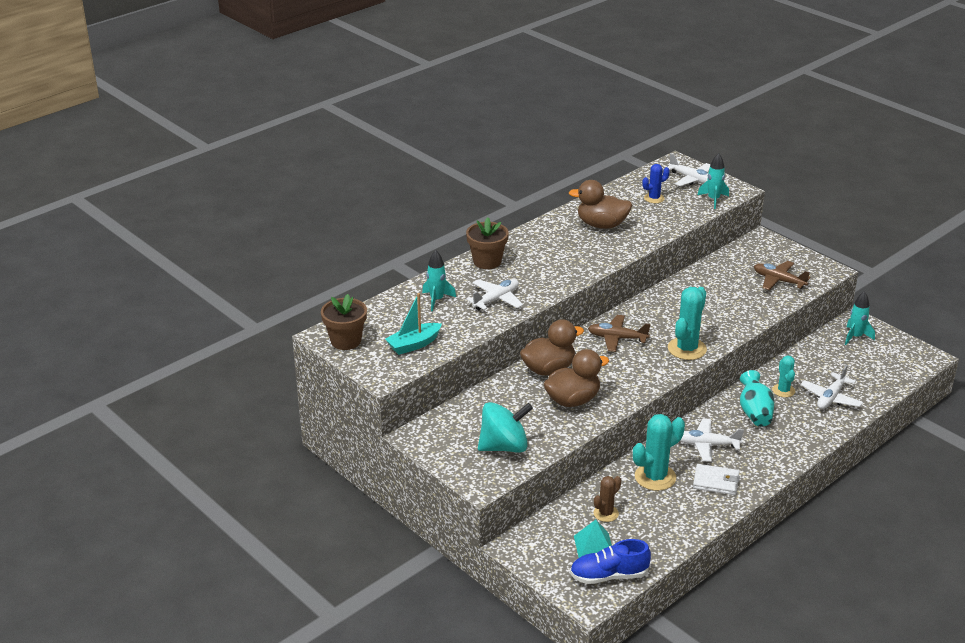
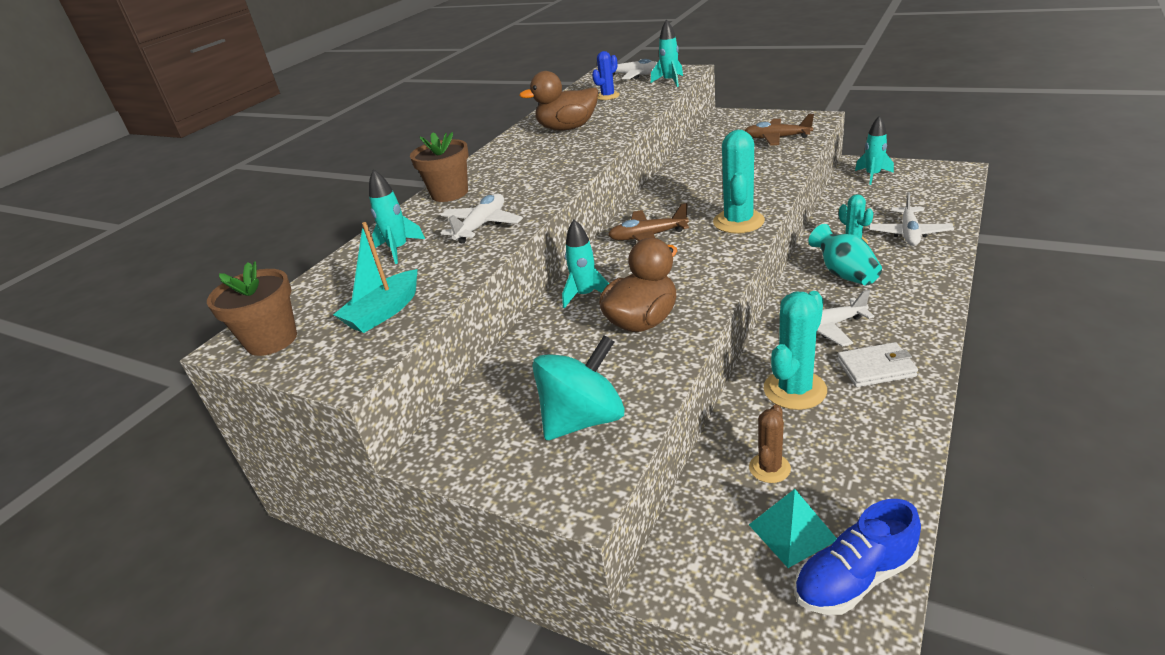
camera: 15 degrees left, 0 degrees up
brown duck [520,319,584,376] -> turquoise rocket [562,220,609,309]

